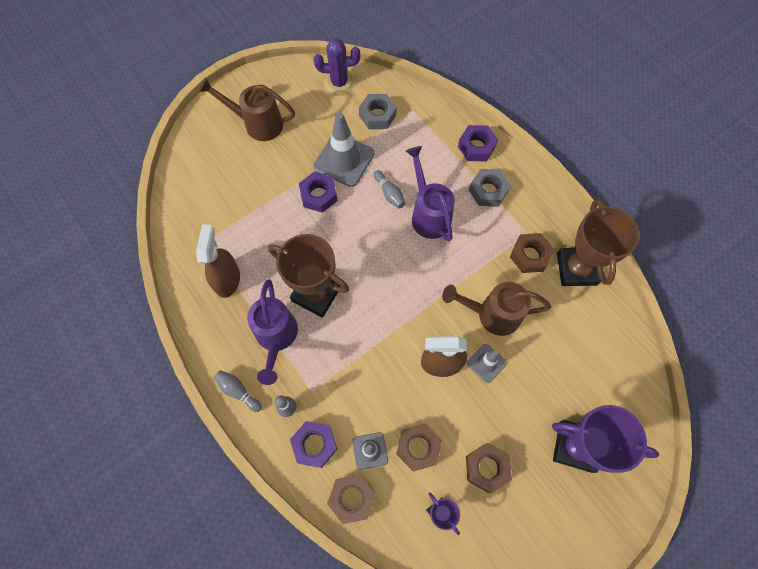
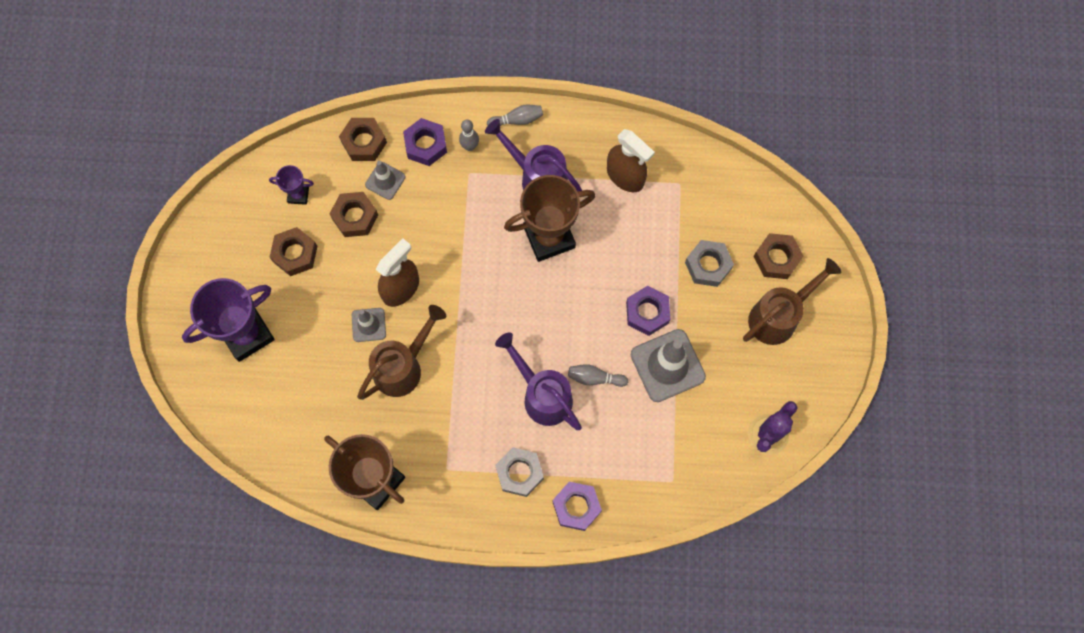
camera: 130 degrees right, 5 degrees up
grey nut [359,94,397,129] -> grey nut moved to [685,240,734,287]
purple watering can [406,146,455,241] -> purple watering can turned 150 degrees counterclockwise [495,332,582,430]
brown nut [510,233,554,273] -> brown nut moved to [753,233,803,279]

